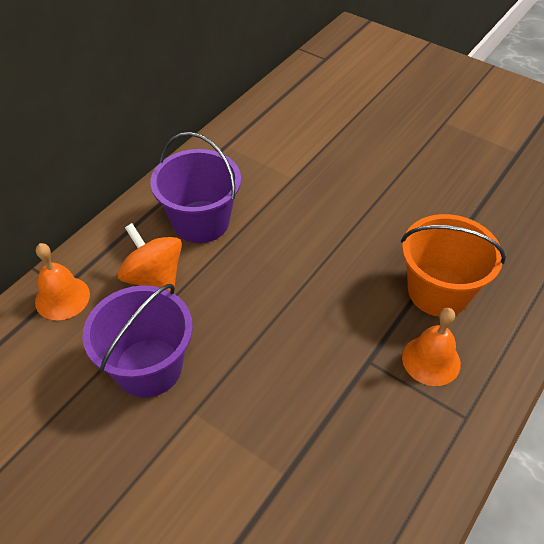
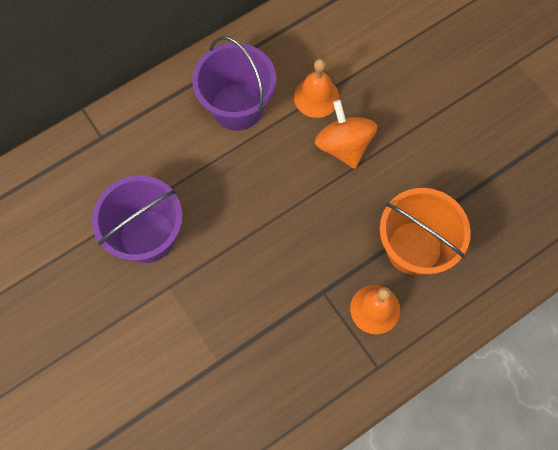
camera: 20 degrees right, 20 degrees up
orange bell [35,243,90,320] -> orange bell moved to [294,59,339,118]
orange spinning top [118,223,182,291] -> orange spinning top moved to [315,100,377,169]

